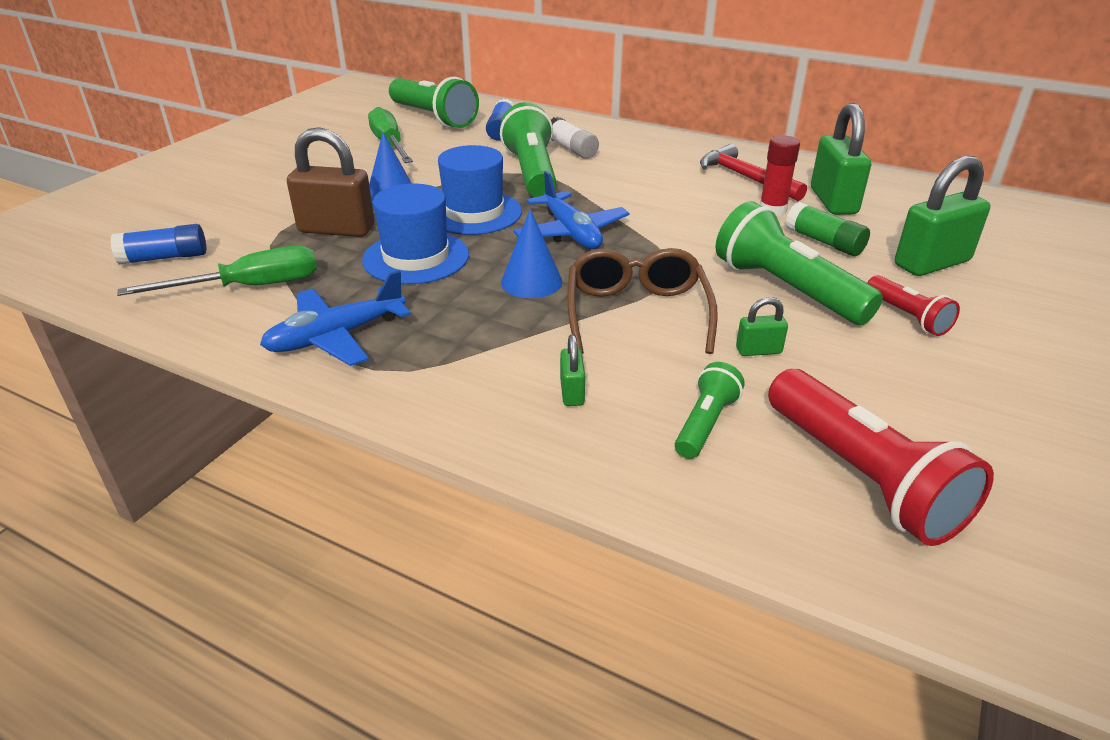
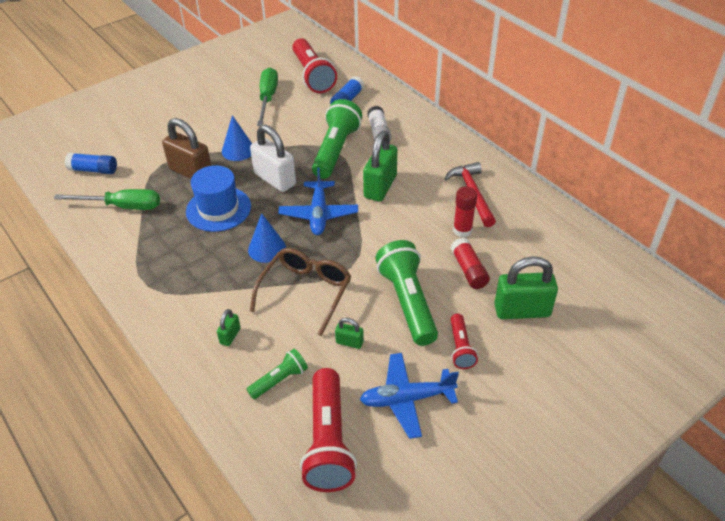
camera: 25 degrees right, 10 degrees up
blue plane [260,271,411,366] -> blue plane moved to [360,353,459,439]
green flashlight [389,77,479,128] -> red flashlight [292,38,337,93]
blue hat [438,145,522,235] -> white padlock [250,125,296,192]
green glue stick [785,202,870,256] -> red glue stick [451,238,490,289]
green padlock [811,103,871,215] -> green padlock moved to [363,131,398,201]

